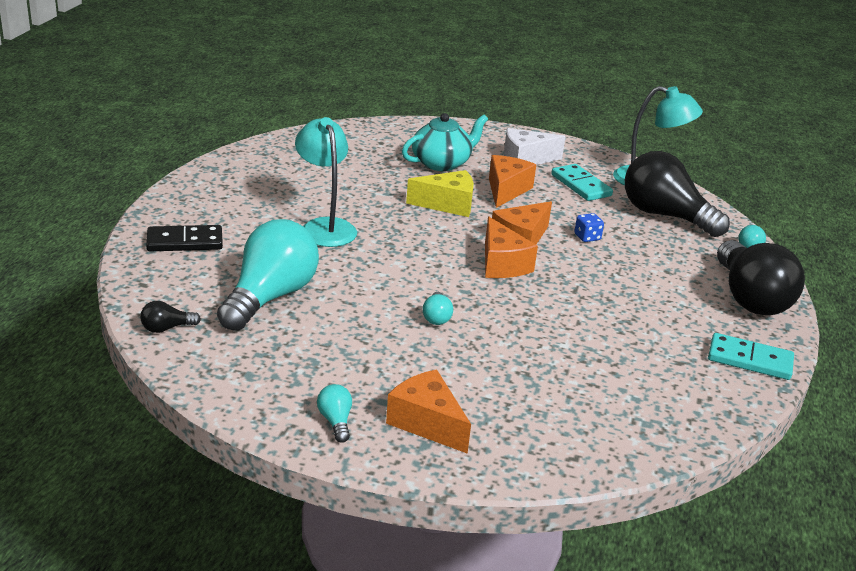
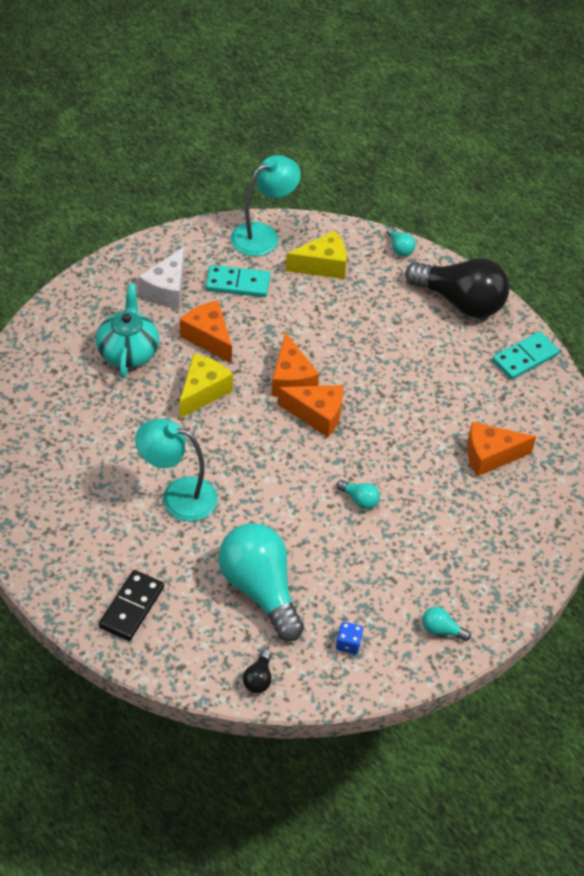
camera: 55 degrees left, 20 degrees up
orange cheese [386,370,471,454] -> orange cheese moved to [467,422,536,477]
blue dice [574,213,604,242] -> blue dice moved to [336,622,363,654]
black light bulb [625,151,730,237] -> yellow cheese [285,230,347,279]

